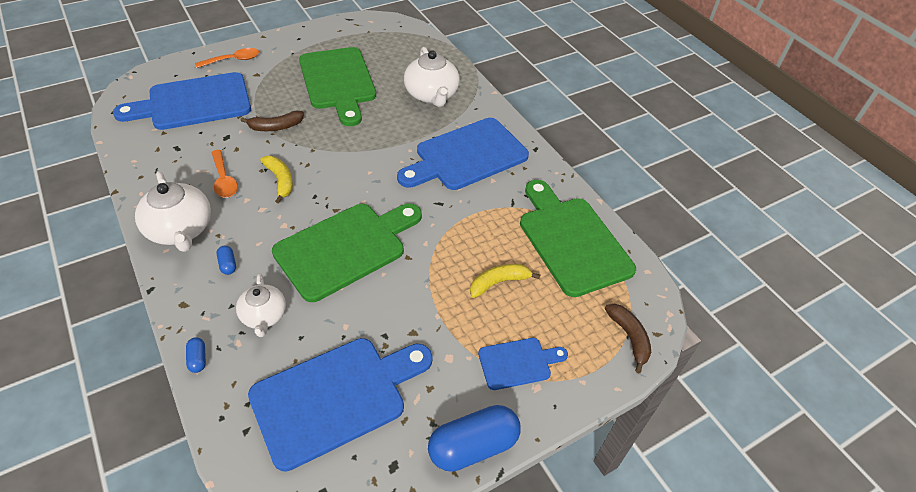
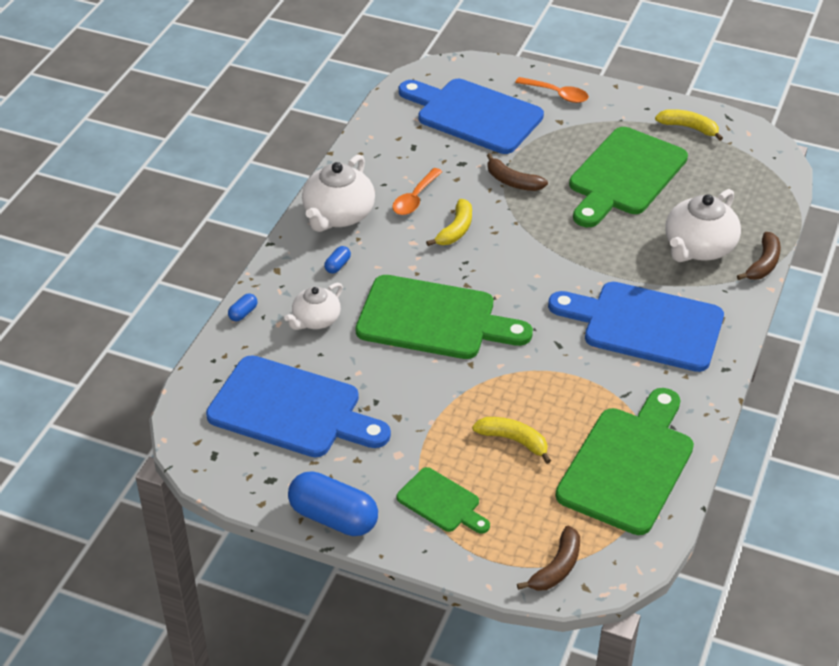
camera: 55 degrees right, 5 degrees down
blue cutting board [478,338,568,390] -> green cutting board [397,467,490,534]
none -> yellow banana [655,109,723,141]
none -> brown banana [737,232,781,280]

